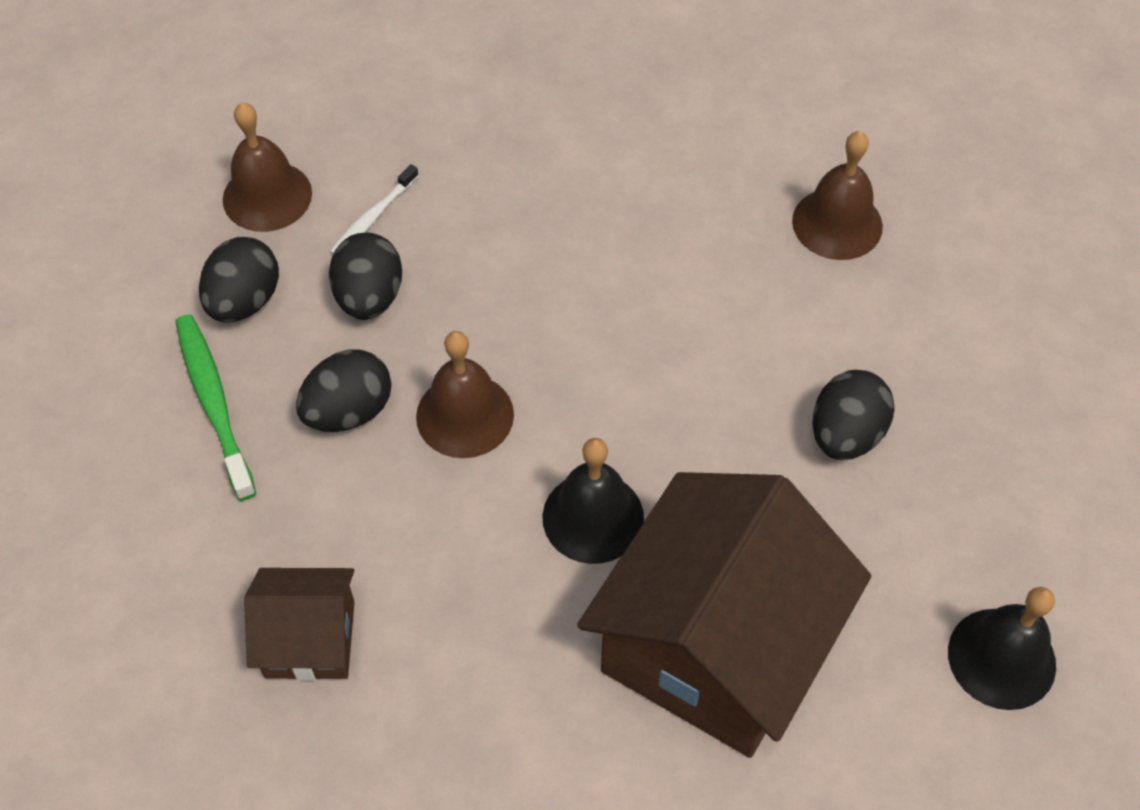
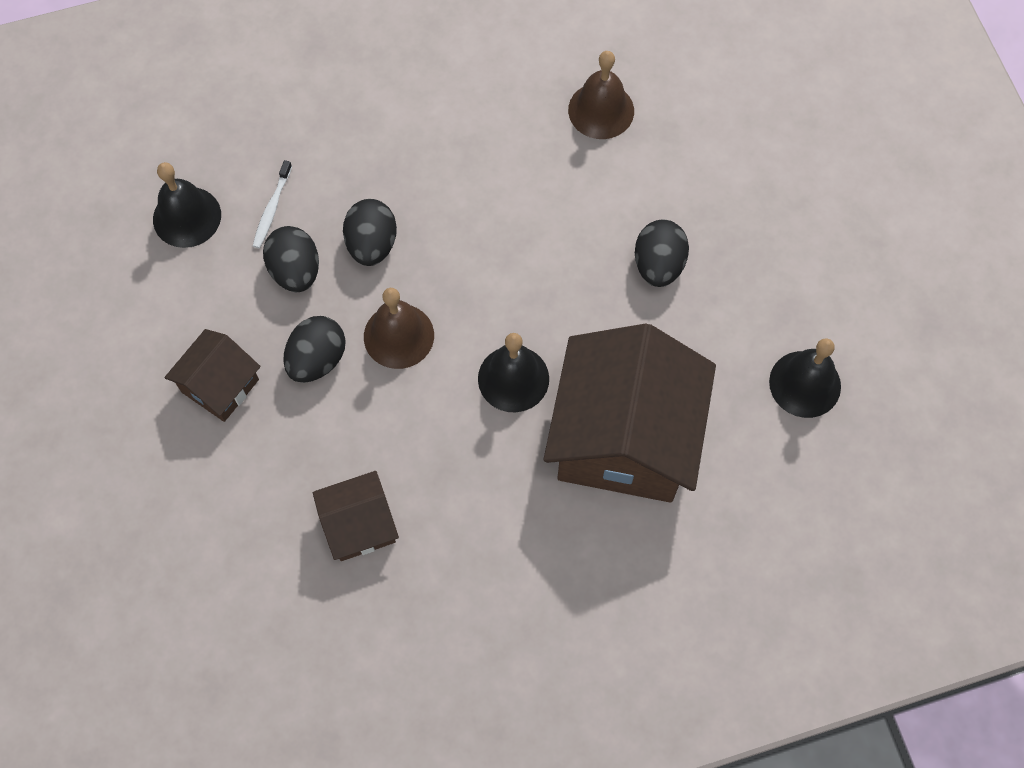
camera: 20 degrees left, 10 degrees up
green toothbrush [175,314,256,501] -> brown house [164,329,261,422]
black egg [199,237,279,322] -> black egg moved to [343,199,397,266]
brown bell [223,103,312,232] -> black bell [153,162,221,248]

